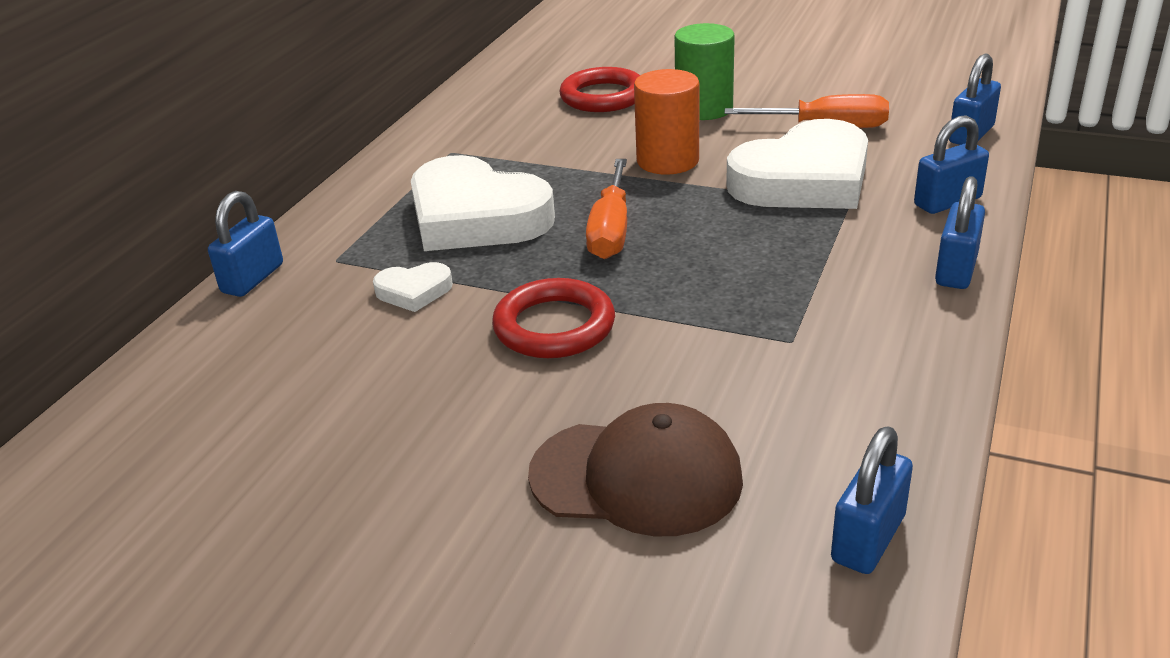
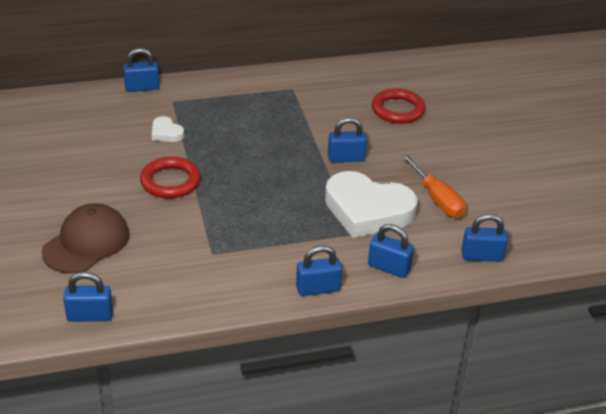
camera: 50 degrees right, 5 degrees up
white heart [411,155,555,251] -> none
brown cap [528,403,743,536] -> brown cap turned 120 degrees counterclockwise [42,203,130,273]
orange screwdriver [586,159,627,259] -> none
orange cylinder [634,69,699,175] -> blue padlock [328,117,367,162]
green cylinder [674,23,735,120] -> none

